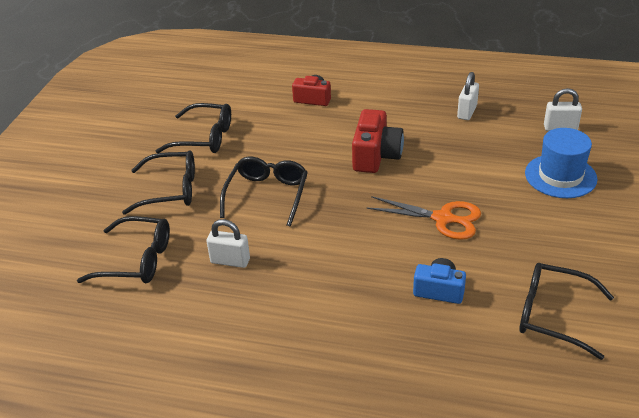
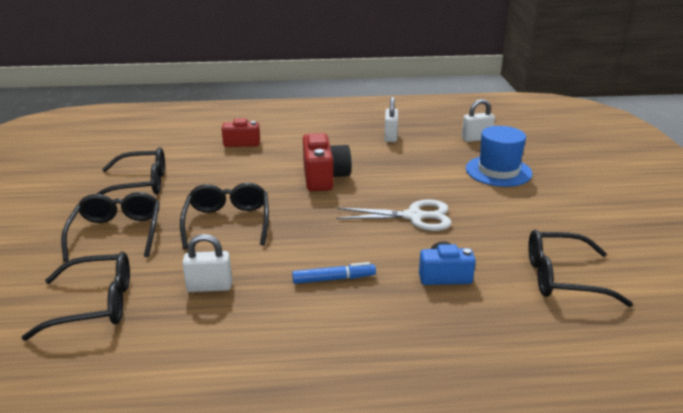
camera: 20 degrees left, 10 degrees down
black glasses [122,150,195,215] -> black glasses turned 75 degrees counterclockwise [61,192,160,262]
orange scissors [366,196,481,240] -> white scissors [336,199,452,231]
none -> blue marker [292,262,376,284]

